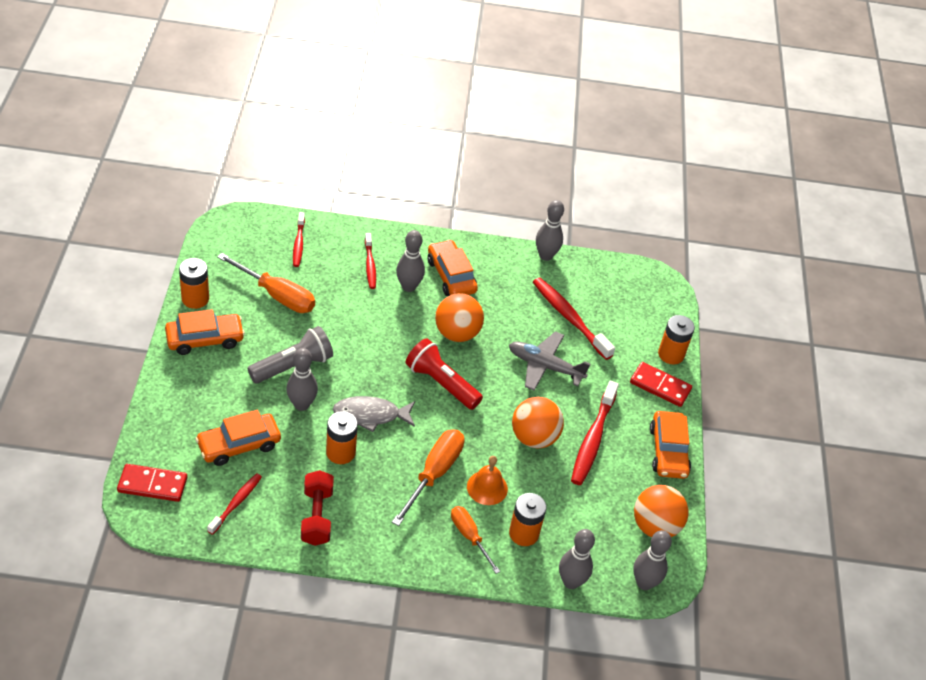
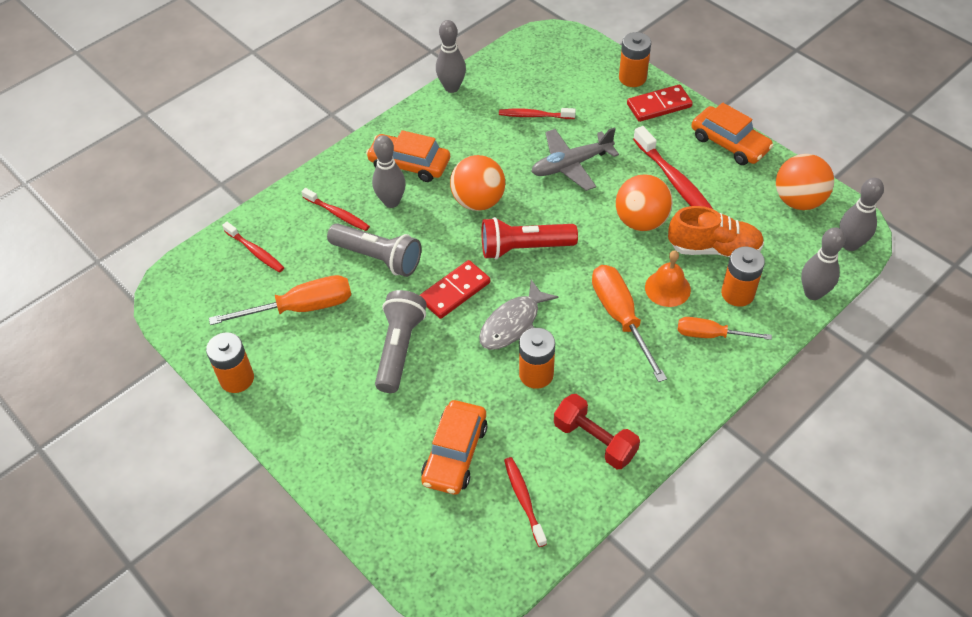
camera: 40 degrees left, 5 degrees up
red domino [117,464,187,502] -> red domino moved to [420,260,490,319]
orange car [165,309,245,355] -> none
grey bowling pin [286,348,318,411] -> none
red toothbrush [533,278,615,360] -> red toothbrush [499,108,576,119], size x0.60
none -> grey flashlight [327,223,421,277]
none -> orange shoe [668,206,764,257]

